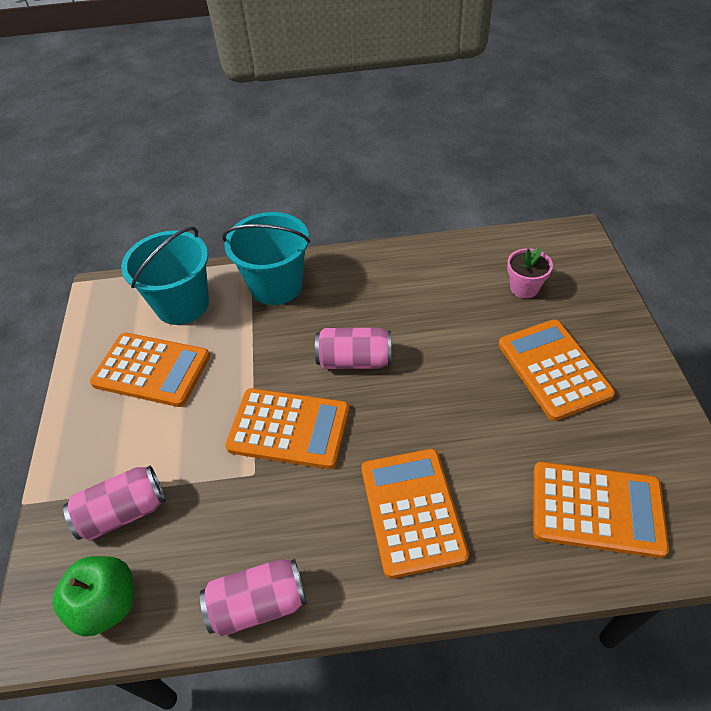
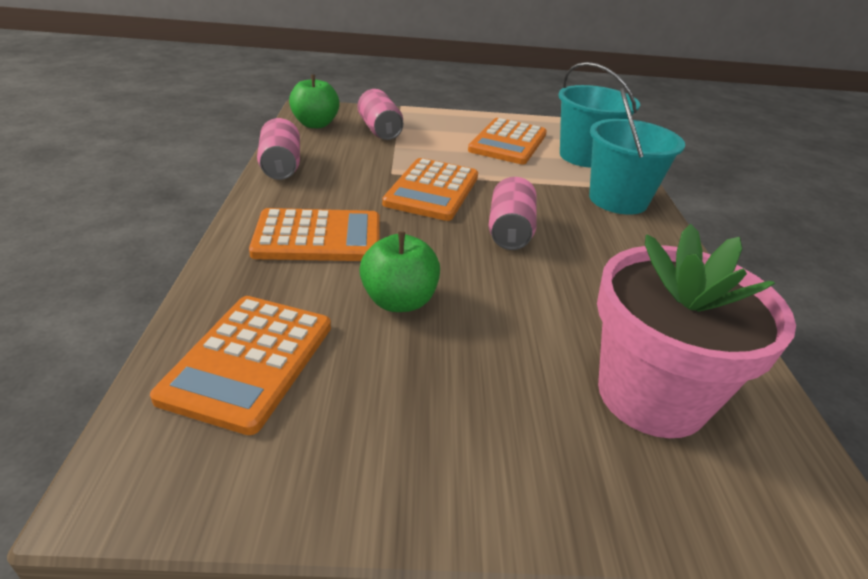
camera: 90 degrees right, 15 degrees down
orange calculator [499,319,615,421] -> none
pink flower pot [507,247,553,298] -> pink flower pot [597,224,796,438], size x2.21
none -> green apple [359,231,440,312]

